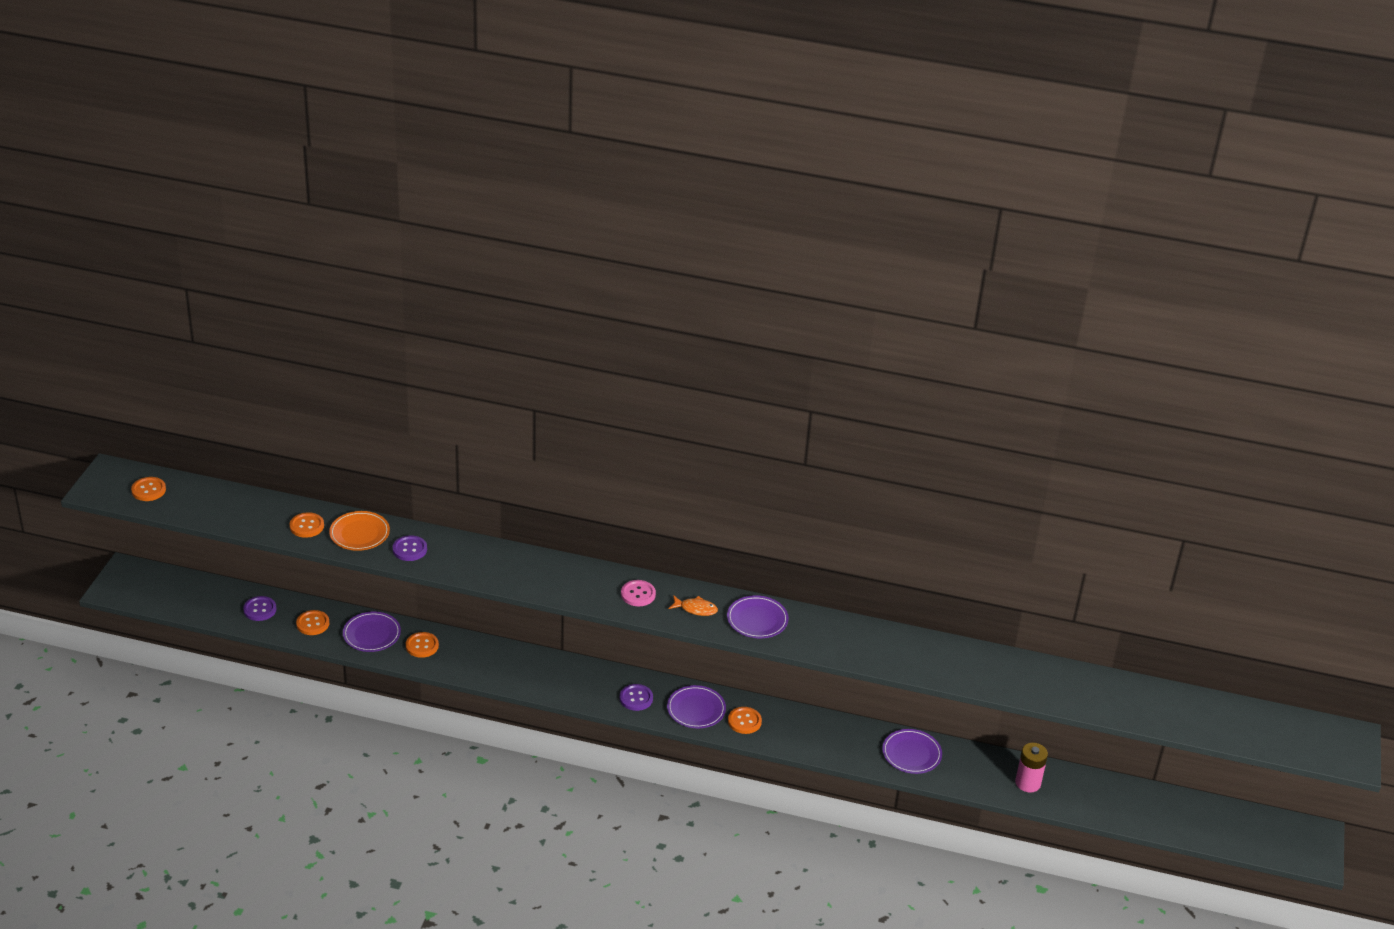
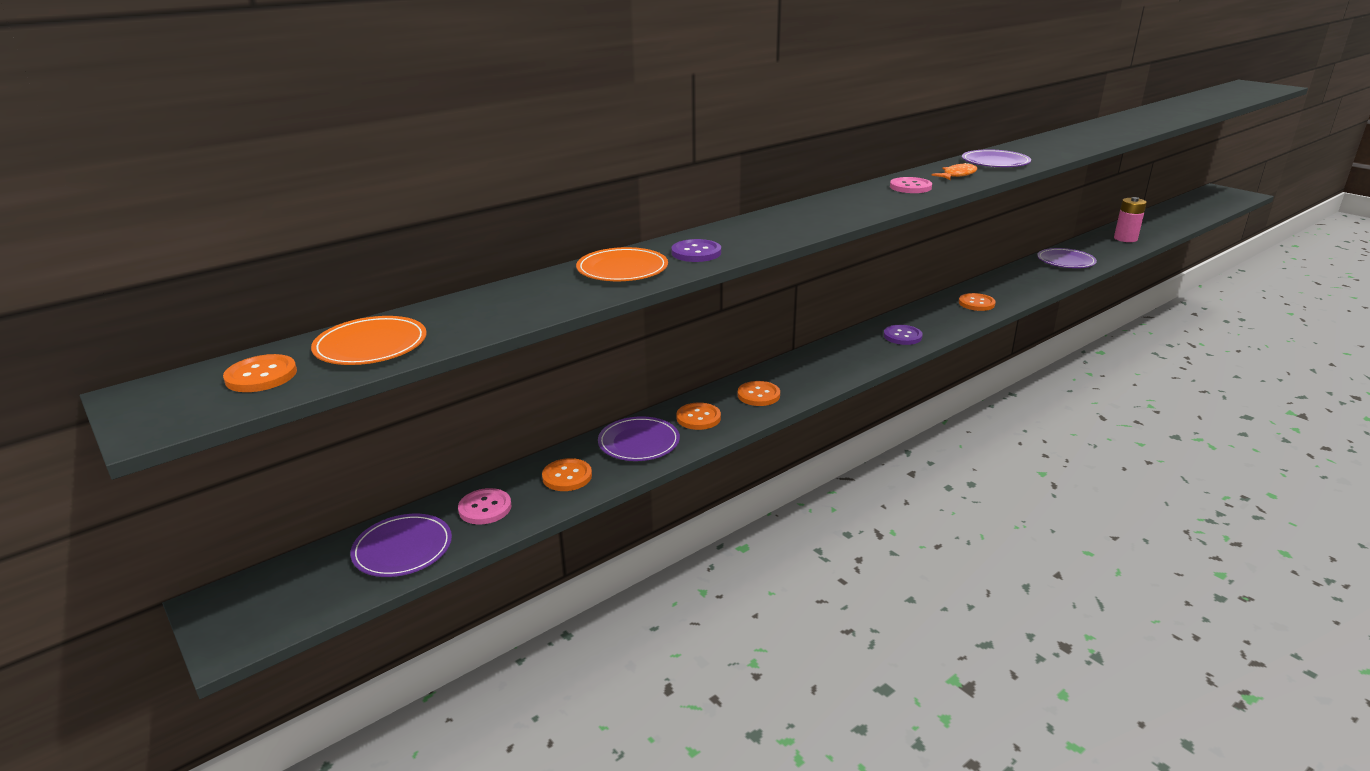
camera: 50 degrees left, 10 degrees down
purple button [243,596,277,621] -> pink button [458,488,511,524]
orange button [290,512,324,538] -> orange button moved to [738,381,780,406]
purple plate [667,685,726,728] -> purple plate moved to [350,514,452,577]
none -> orange plate [311,316,427,365]

